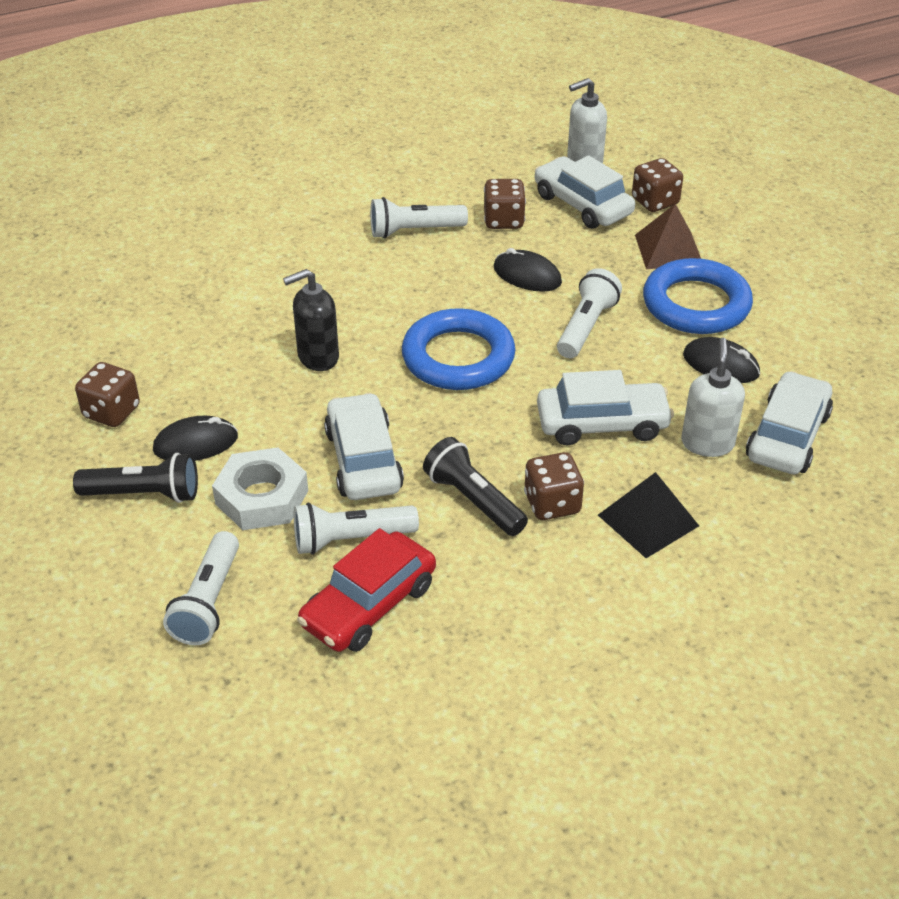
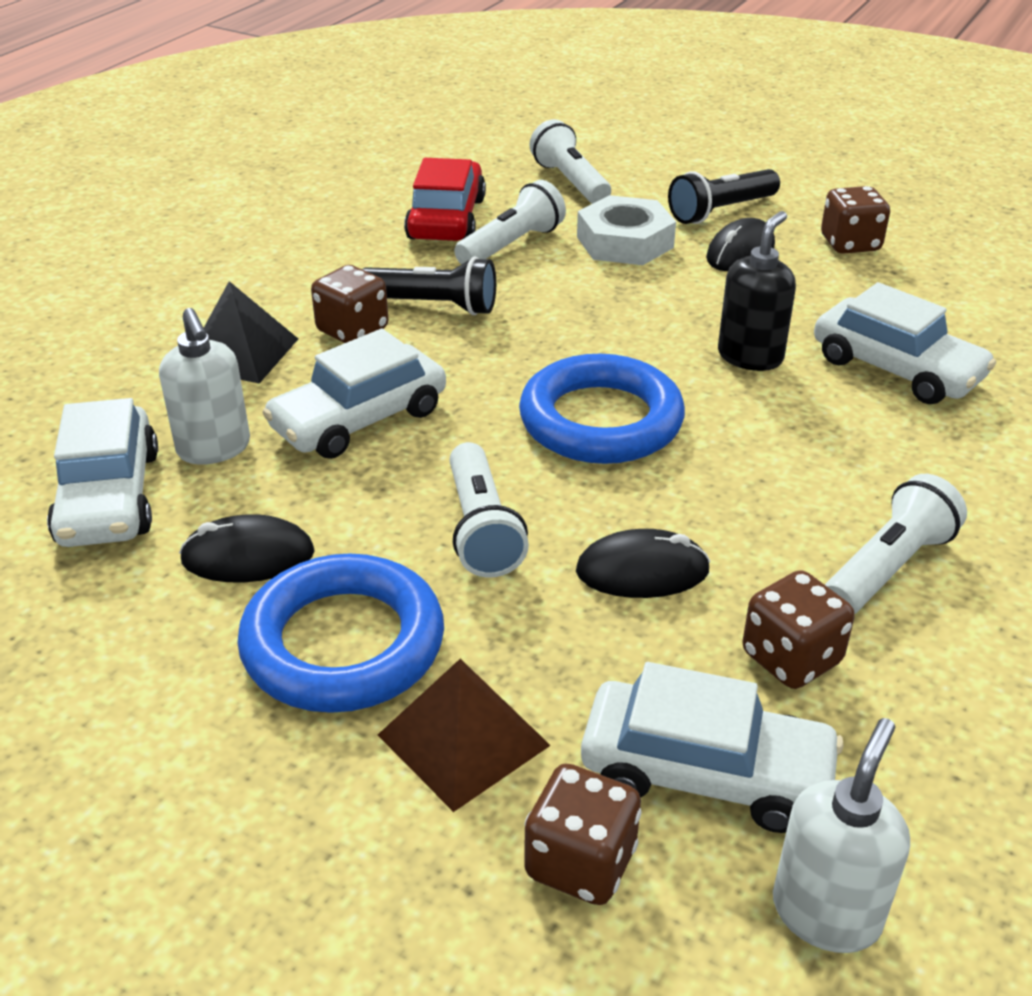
camera: 145 degrees right, 5 degrees down
white car [324,393,404,500] -> white car moved to [814,282,996,404]

